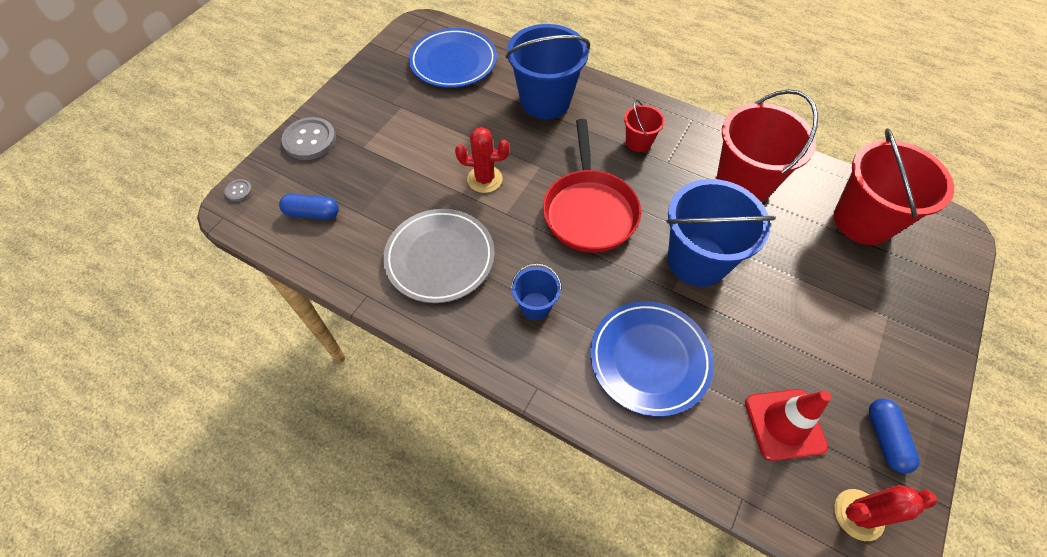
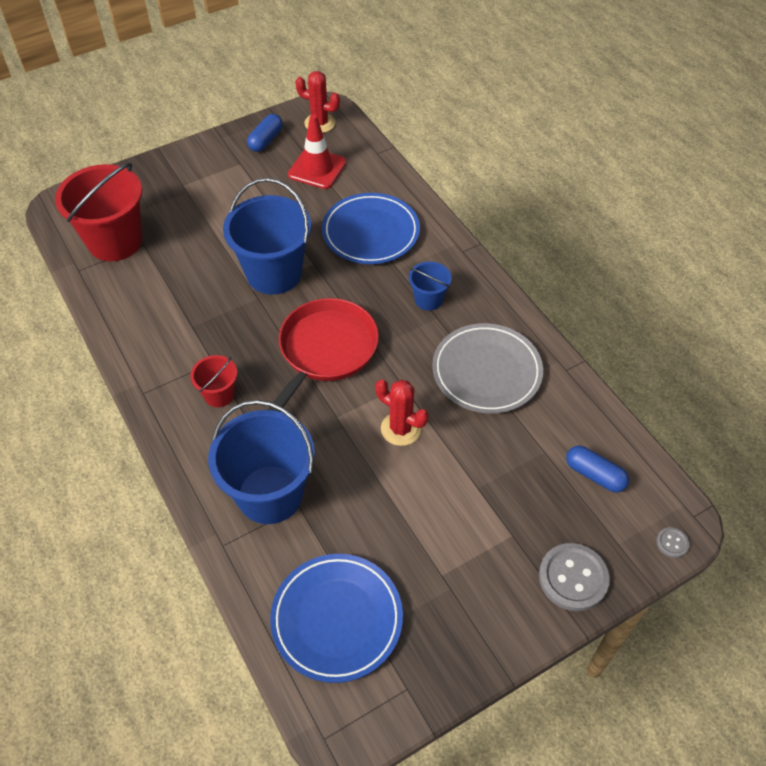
camera: 150 degrees left, 5 degrees down
red bucket [717,89,818,203] -> none

